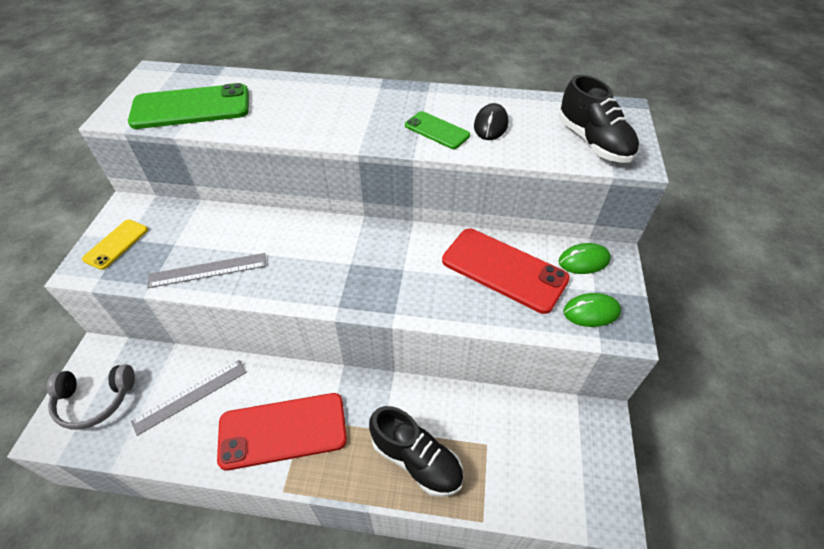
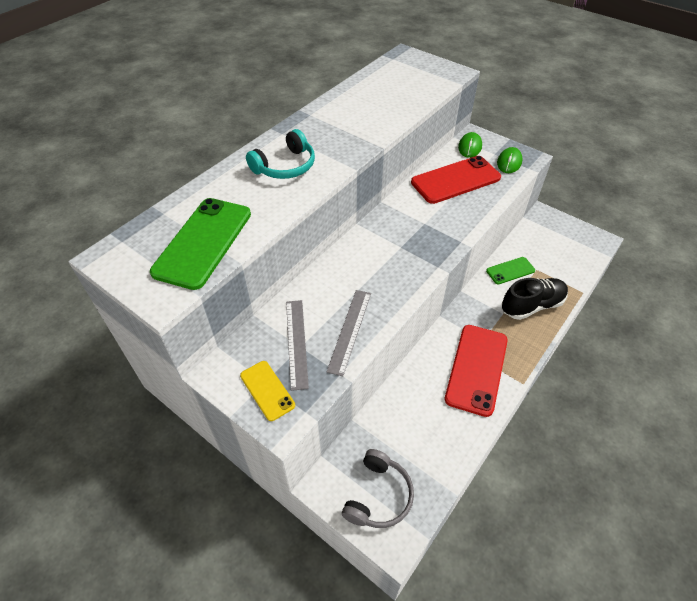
camera: 60 degrees left, 0 degrees up
grey ruler [131,360,247,436] -> grey ruler moved to [286,300,309,391]
green phone [405,111,470,149] -> green phone moved to [486,257,535,284]
black mouse [474,103,508,140] -> none
black shoe [559,75,639,163] -> none
none -> turquoise headphones [246,129,315,179]

